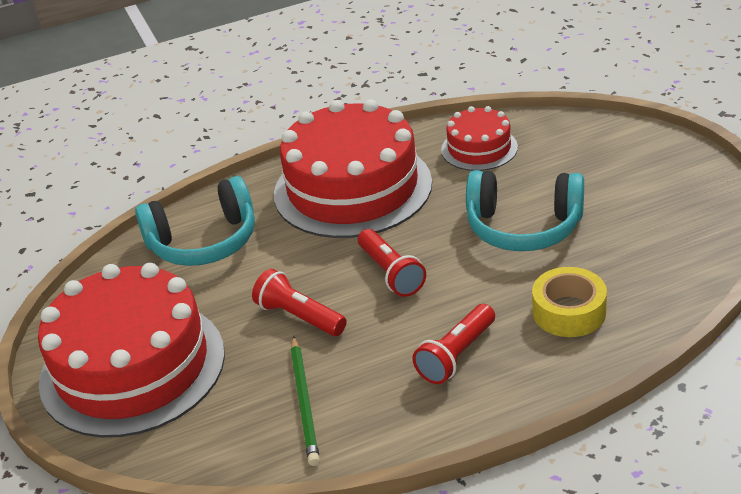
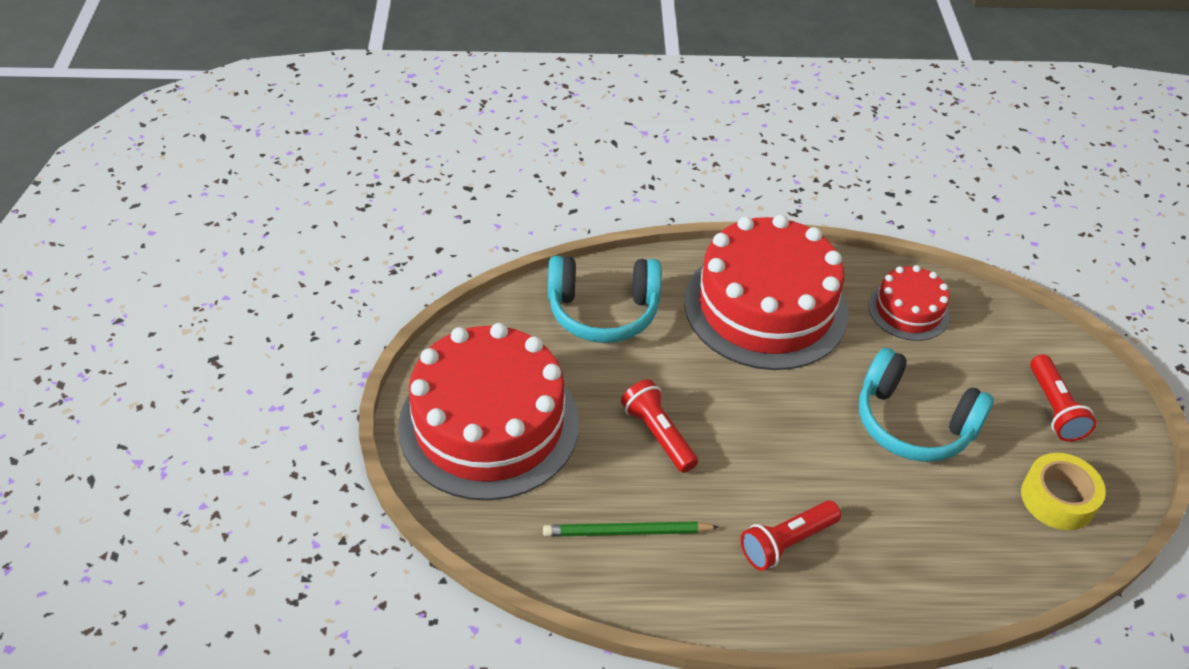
camera: 15 degrees right, 10 degrees up
green pencil [291,336,320,466] -> green pencil turned 75 degrees clockwise [543,521,719,537]
red flashlight [358,229,426,297] -> red flashlight moved to [1030,354,1096,442]
yellow tape [532,267,607,337] -> yellow tape moved to [1021,453,1106,530]

